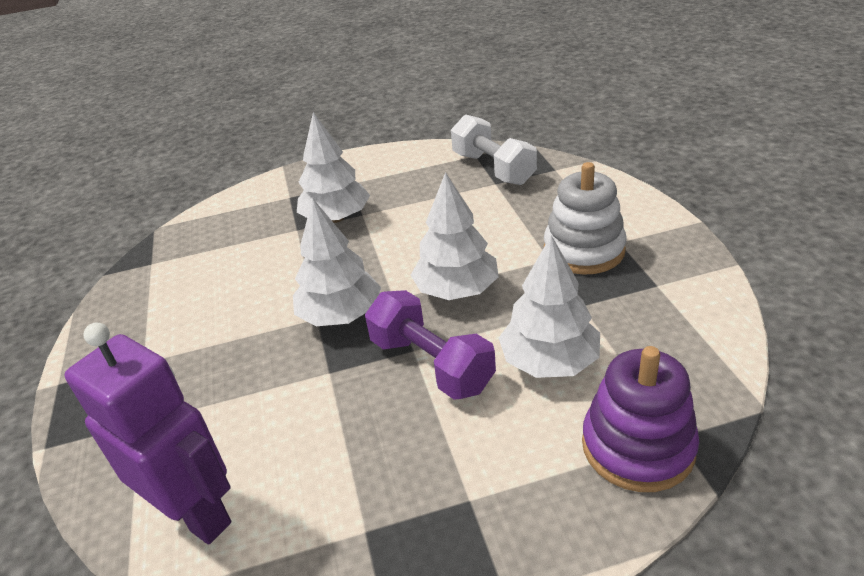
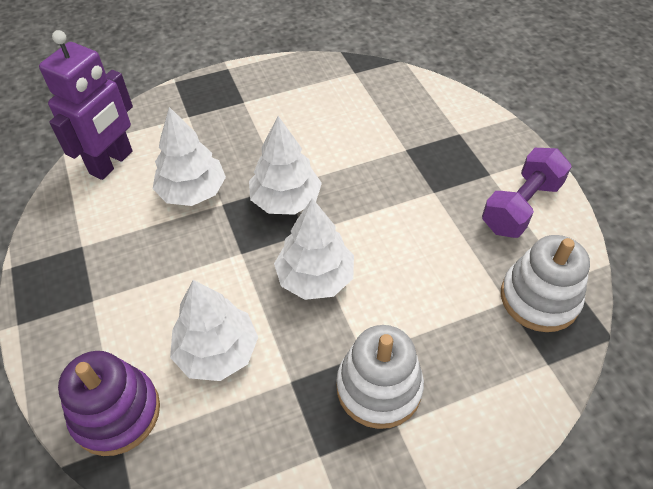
camera: 80 degrees right, 15 degrees up
white tree [297,112,370,223] -> white tree moved to [153,107,226,206]
purple dumbbell [365,290,496,400] -> purple dumbbell moved to [482,148,572,238]
white dumbbell [451,114,537,185] -> white stacking toy [501,235,590,332]

